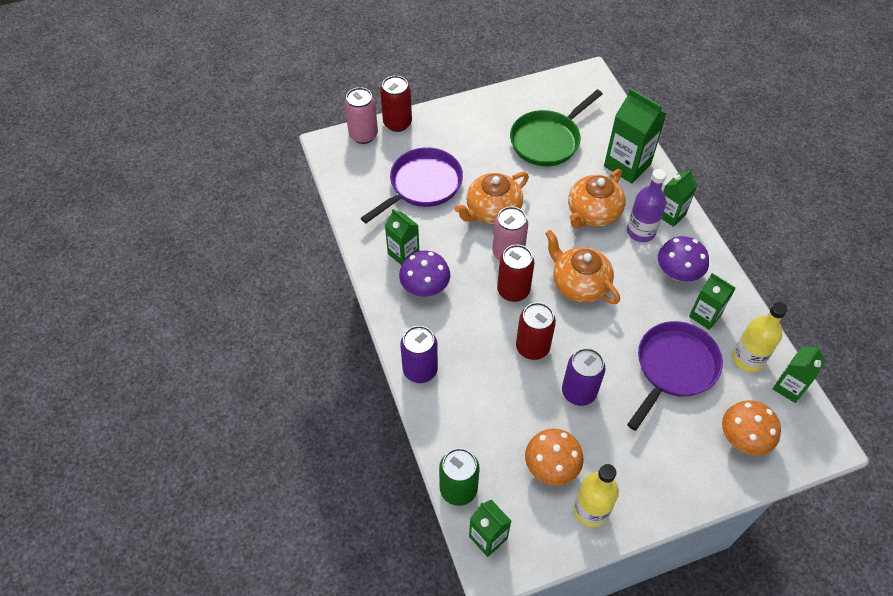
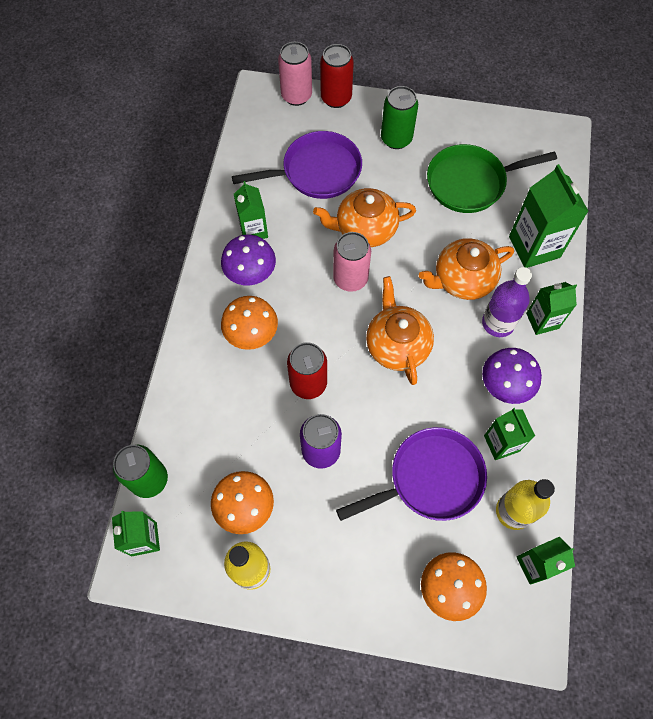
camera: 30 degrees right, 10 degrees up
purple can [400,326,438,383] -> none
red can [497,245,534,302] -> none
none -> orange mushroom [221,296,278,350]
none -> green can [381,86,418,149]

